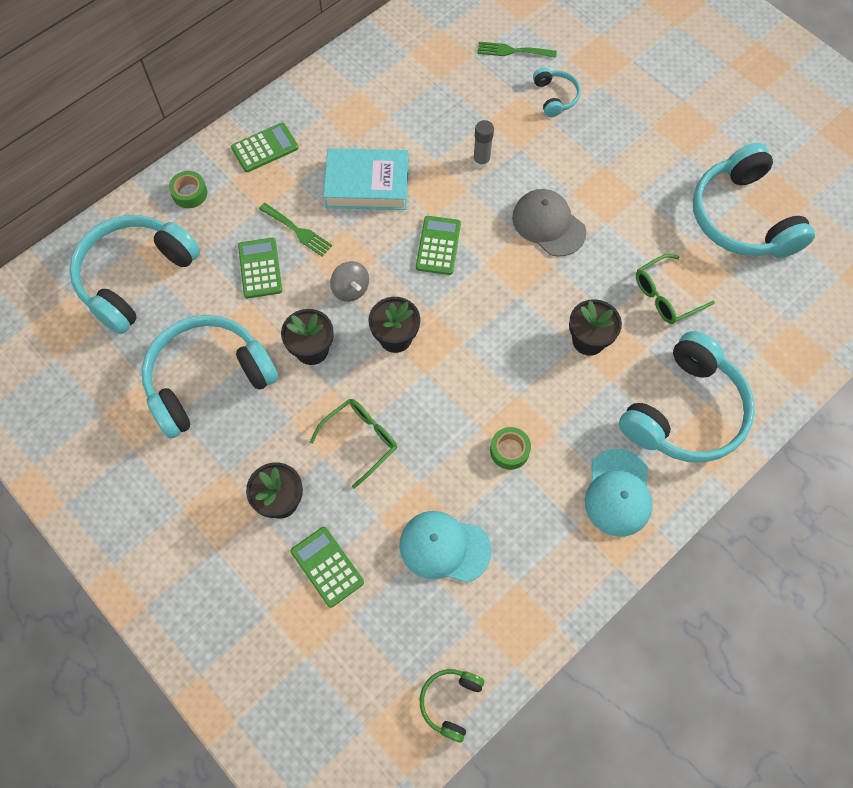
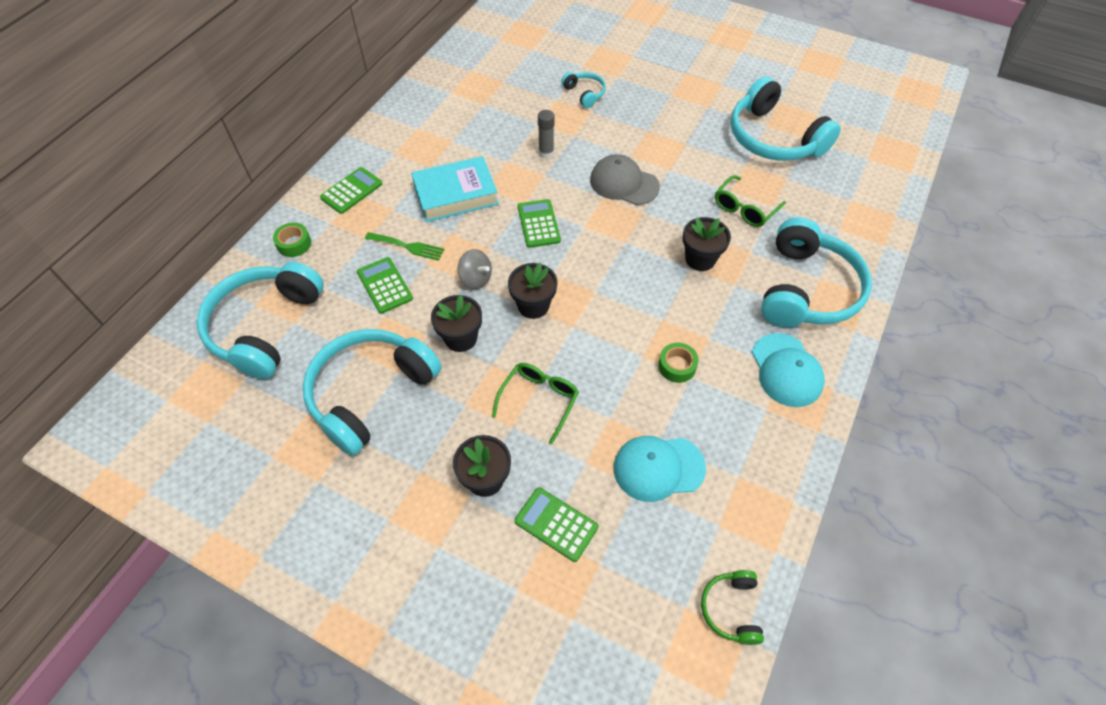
camera: 20 degrees left, 10 degrees down
green fork [477,42,557,58] -> none

